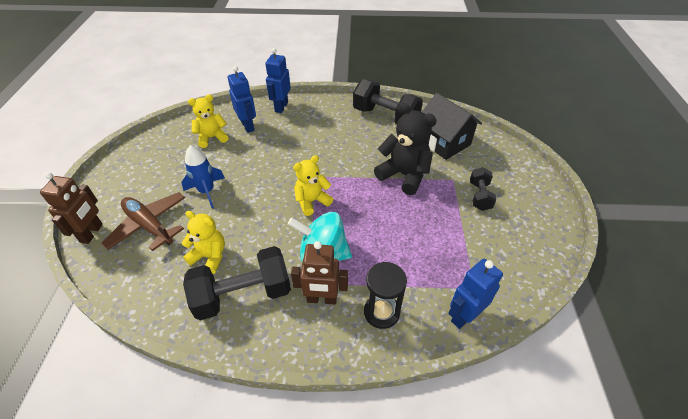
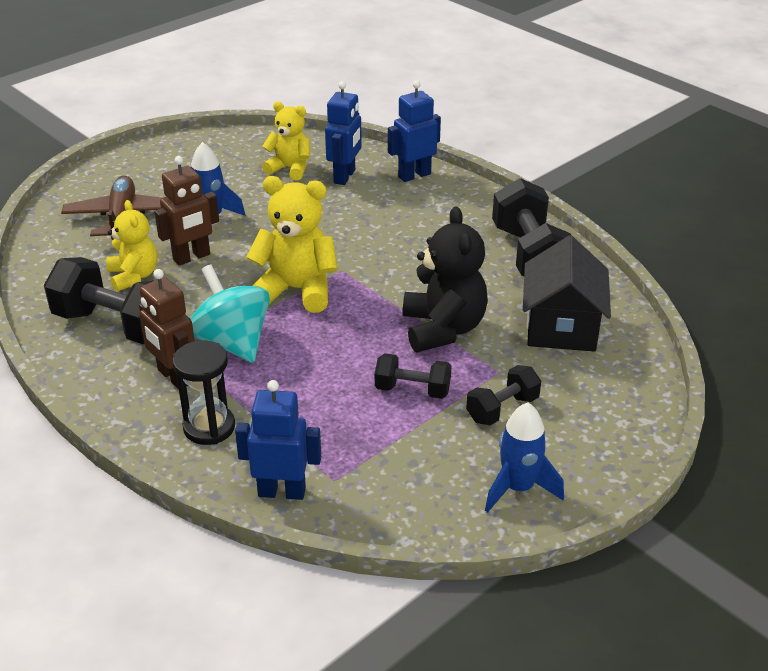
camera: 45 degrees right, 10 degrees down
brown robot [40,172,103,244] -> brown robot moved to [154,156,219,266]
yellow teddy bear [293,155,333,216] -> yellow teddy bear [246,176,338,313], size x1.52
none -> black dumbbell [375,353,452,399]
none -> blue rocket [485,403,564,513]

